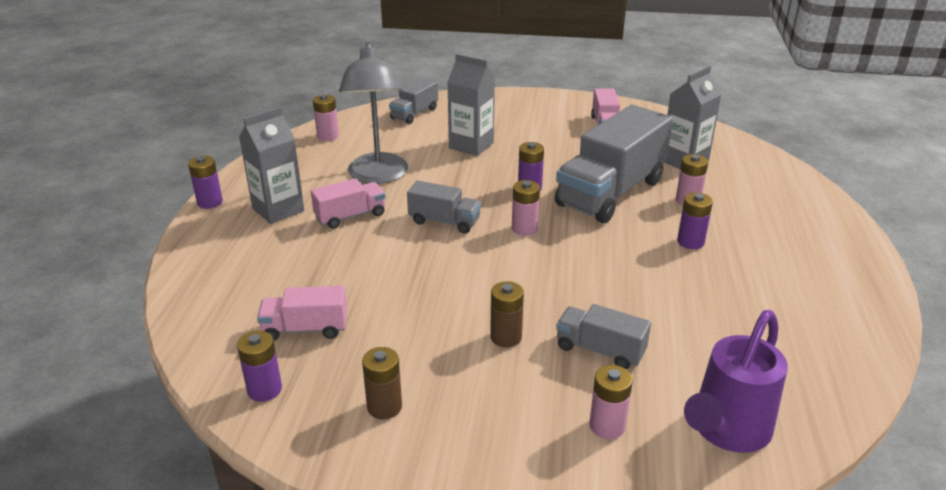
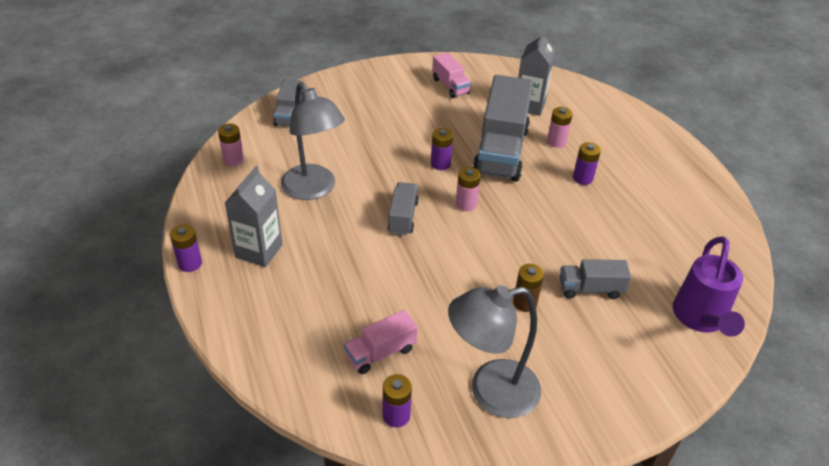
camera: 30 degrees left, 10 degrees up
pink truck [311,178,386,229] -> none
brown battery [362,347,402,419] -> grey lamp [448,285,541,418]
grey truck [407,180,481,234] -> grey truck turned 75 degrees counterclockwise [387,182,419,235]
grey carton [447,54,495,156] -> none
pink battery [589,365,633,439] -> none

